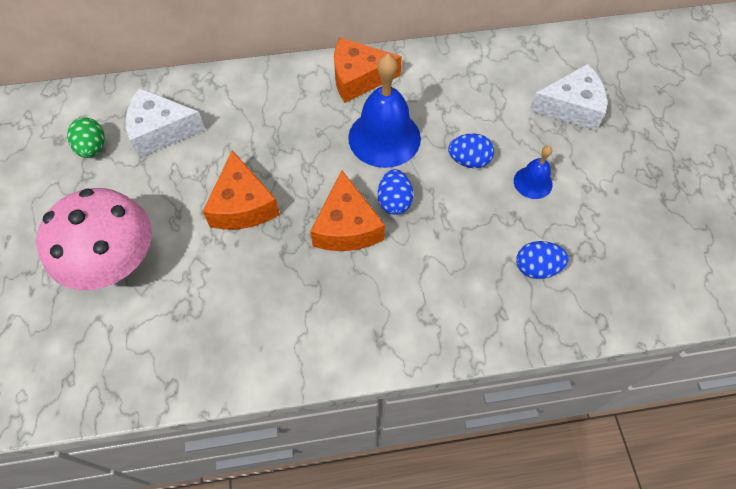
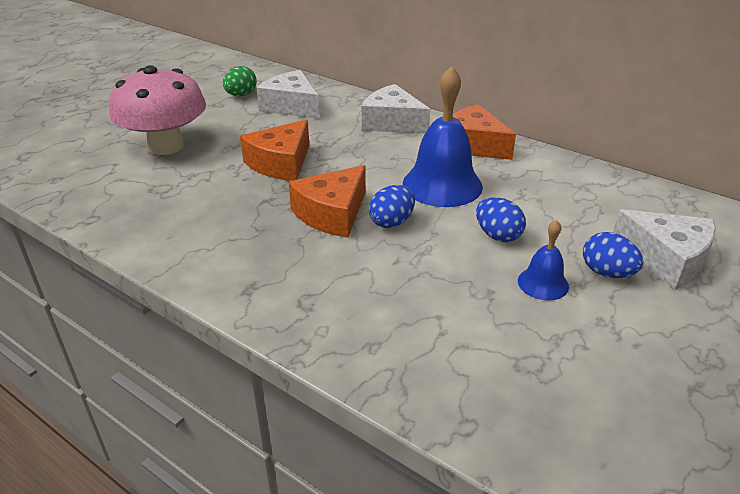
camera: 45 degrees right, 25 degrees down
blue egg [516,241,569,279] -> blue egg moved to [583,232,643,278]
none -> white cheese [362,84,430,134]

